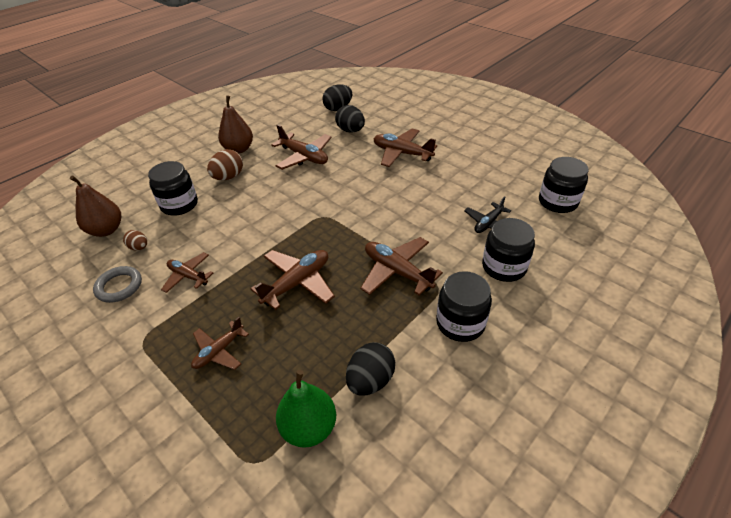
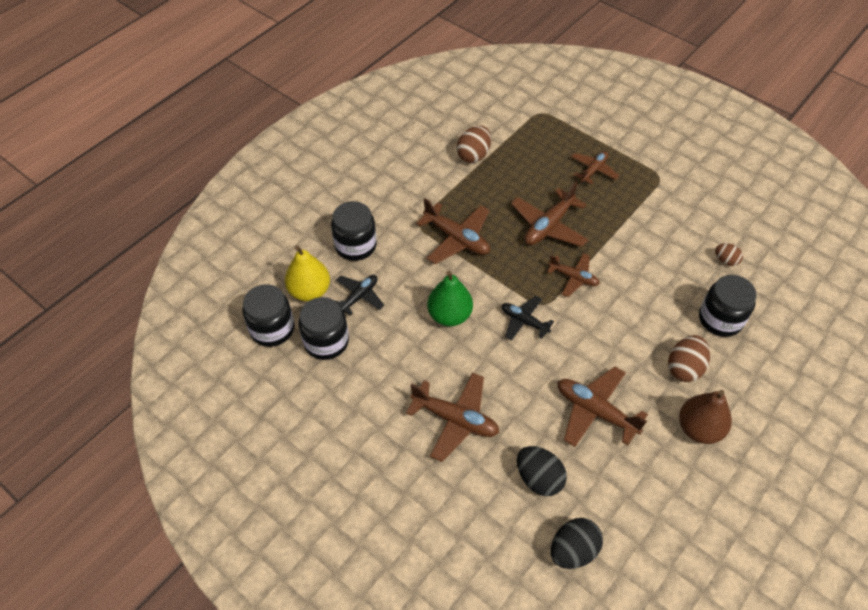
camera: 175 degrees right, 10 degrees up
brown pear [70,176,121,237] -> none
grey ring [93,266,142,303] -> none
brown plane [161,252,213,293] -> brown plane moved to [547,253,600,297]
green pear [276,370,336,448] -> green pear moved to [427,271,473,326]
black egg [346,342,395,395] -> brown egg [457,126,491,163]
black jar [436,271,492,342] -> black jar moved to [298,297,349,360]
none -> yellow pear [285,245,330,301]
none -> black plane [502,296,554,341]

